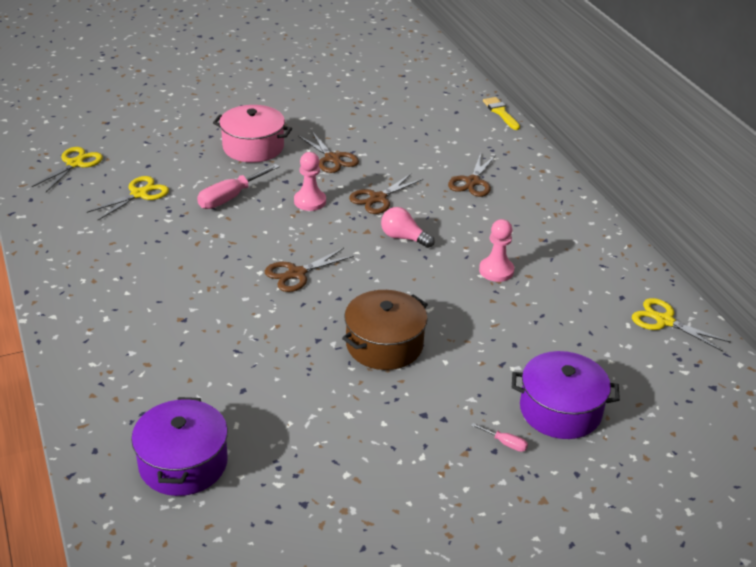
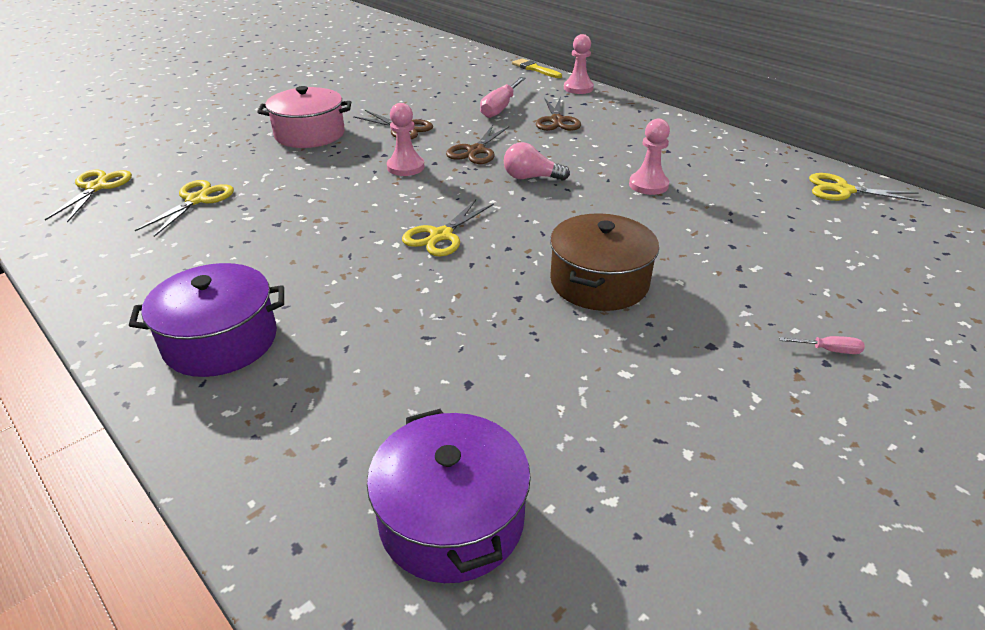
camera: 20 degrees left, 0 degrees up
pink screwdriver [197,164,280,209] -> pink screwdriver moved to [480,77,525,118]
brown scissors [265,248,354,292] -> yellow scissors [402,199,494,257]
purple pot [512,351,620,439] -> purple pot moved to [129,263,284,377]
none -> pink pawn [564,34,594,94]

